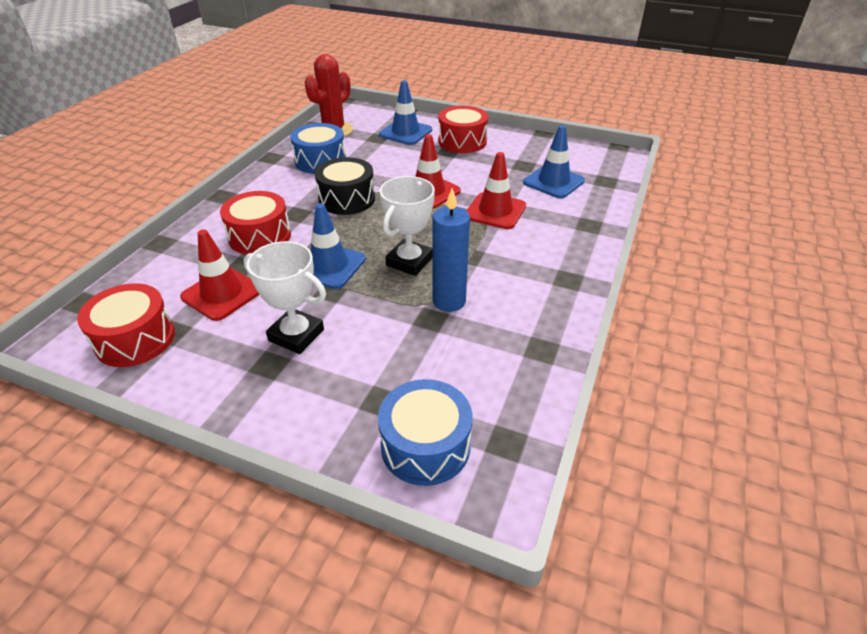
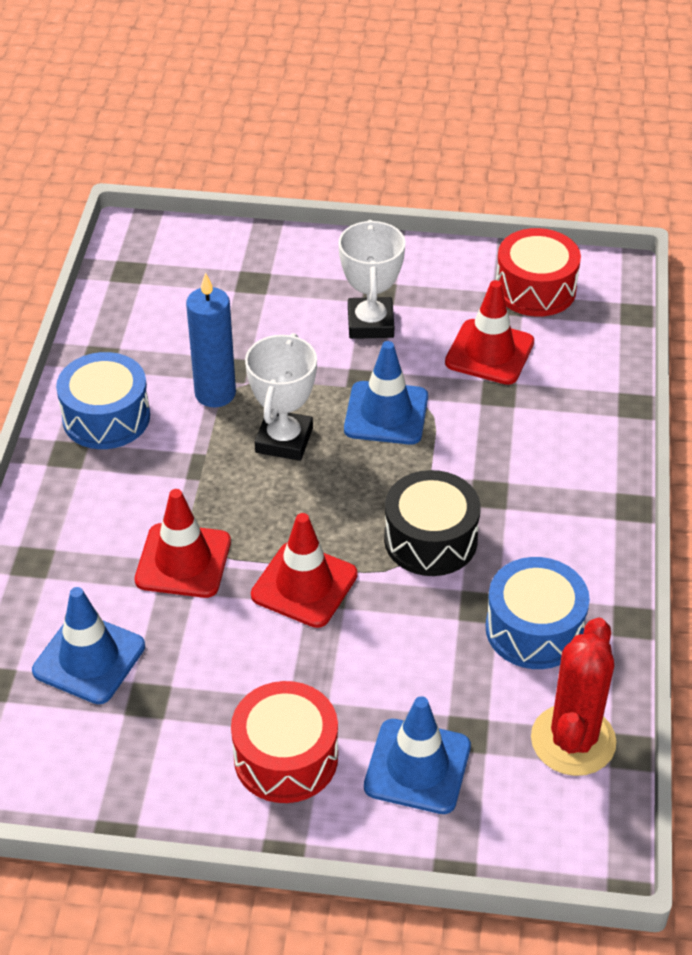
camera: 165 degrees right, 5 degrees up
red drum [220,191,291,255] -> none
white trophy [244,241,326,354] -> white trophy turned 75 degrees clockwise [338,220,406,339]
blue drum [378,379,472,486] -> blue drum moved to [56,352,150,449]

